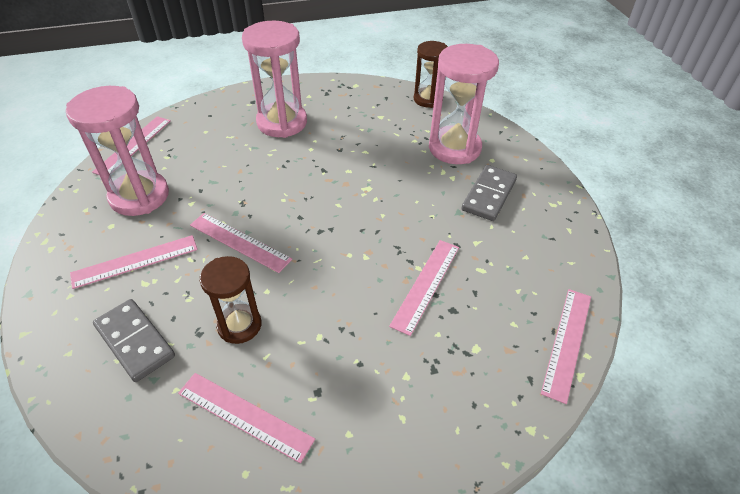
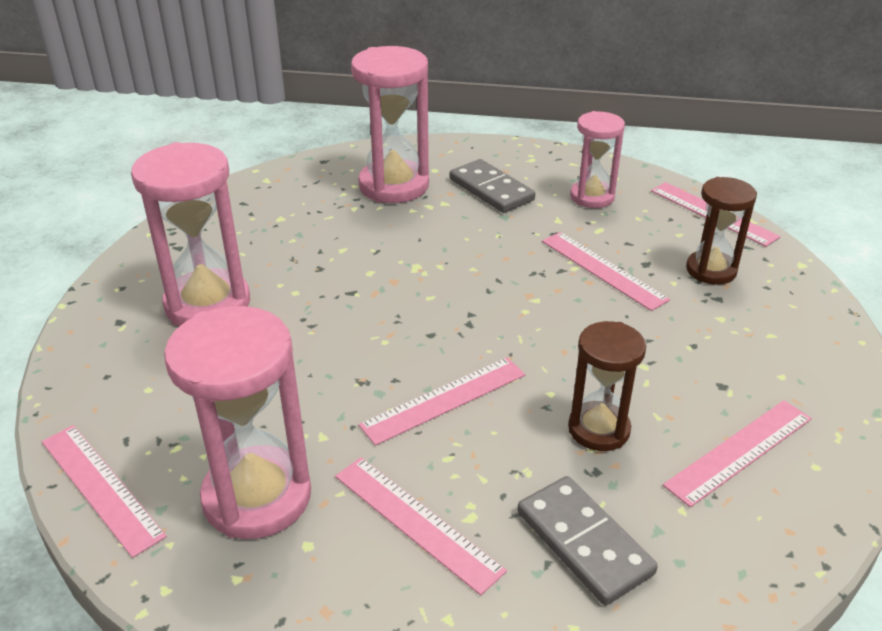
camera: 65 degrees left, 10 degrees down
pink ruler [70,235,198,289] -> pink ruler turned 45 degrees counterclockwise [335,457,507,595]
grey domino [93,299,175,382] -> grey domino turned 75 degrees clockwise [518,476,658,605]
brown hourglass [414,41,448,108] -> brown hourglass moved to [686,177,757,285]
none -> pink hourglass [570,111,625,208]

